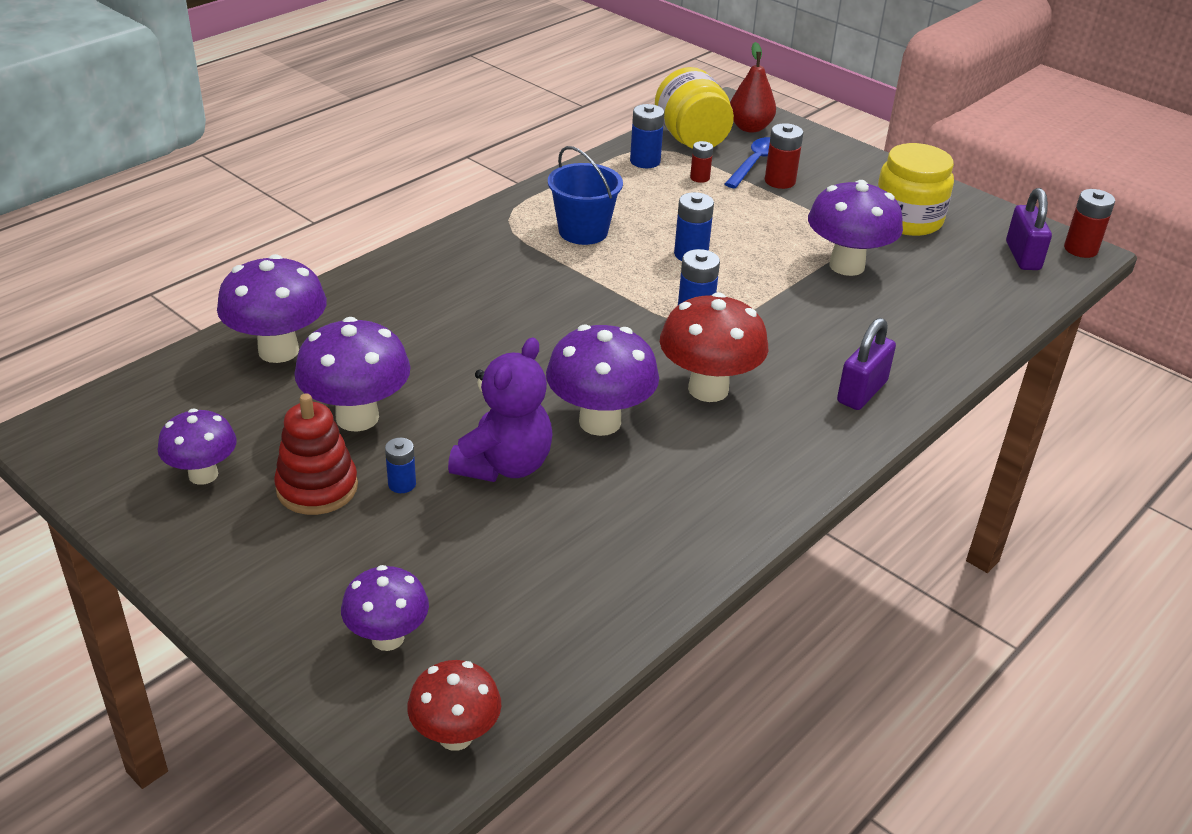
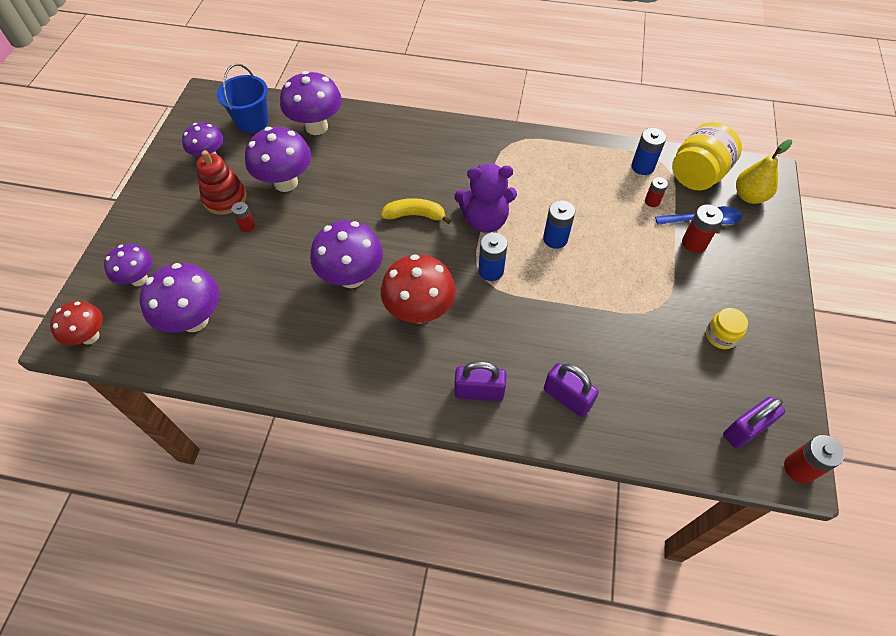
camera: 60 degrees right, 20 degrees up
blue battery [385,438,416,493] -> red battery [232,202,255,232]
purple teddy bear [448,338,553,482] -> purple teddy bear moved to [455,164,517,233]
blue bucket [548,146,623,245] -> blue bucket moved to [217,64,268,133]
red pear [730,42,776,133] -> yellow pear [736,139,792,204]
purple mushroom [808,180,903,276] -> purple mushroom moved to [139,263,219,333]
yellow jar [877,143,954,236] -> yellow jar [706,308,748,349], size x0.54
none -> yellow banana [381,198,451,224]
none -> purple padlock [544,363,599,417]

